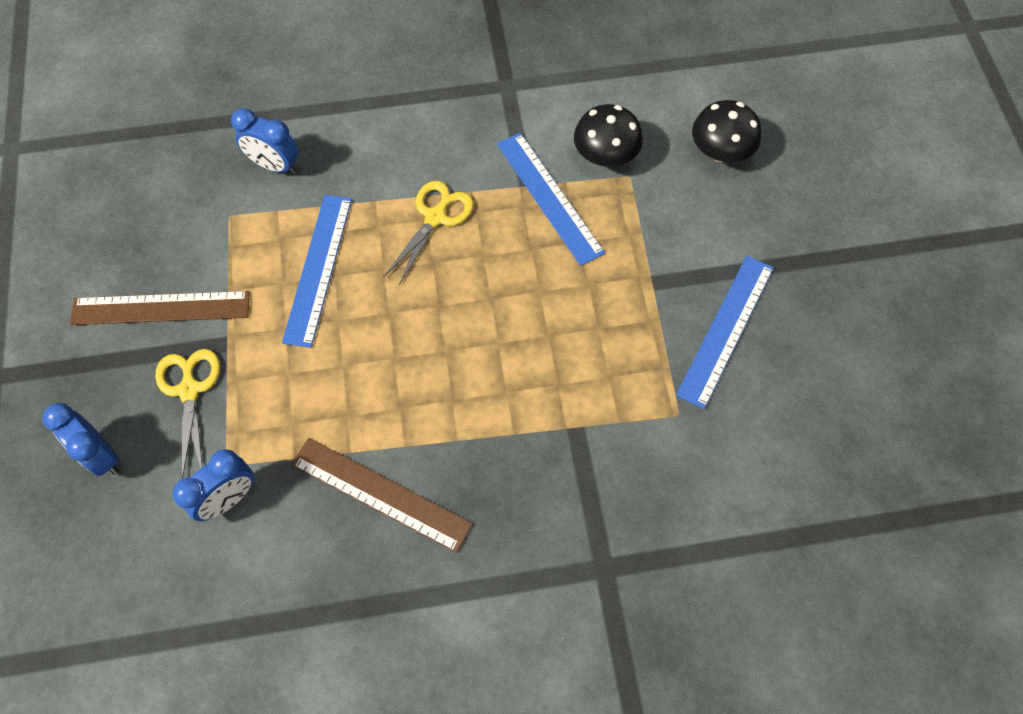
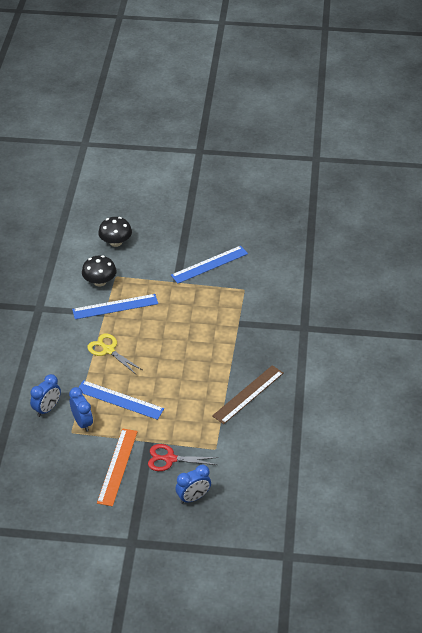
camera: 75 degrees left, 20 degrees down
brown ruler [70,291,250,325] -> orange ruler [97,428,138,506]
yellow scissors [155,349,220,478] -> red scissors [148,444,218,471]
blue clock [172,449,254,522] -> blue clock moved to [69,387,93,432]
blue ruler [676,256,774,409] -> blue ruler turned 75 degrees counterclockwise [171,246,248,283]

